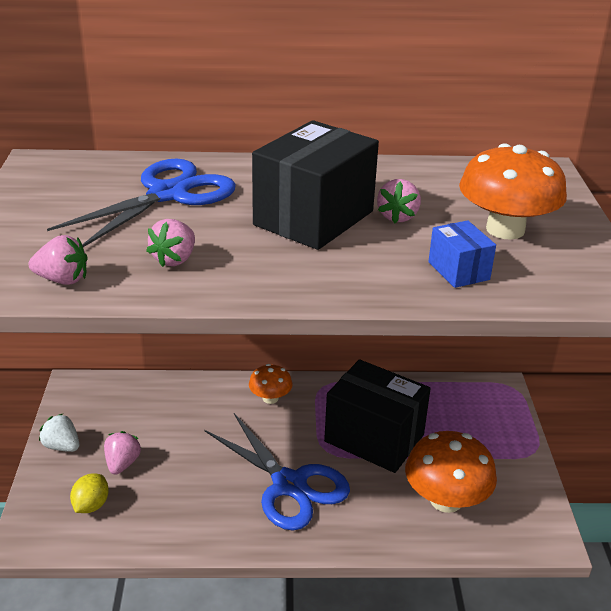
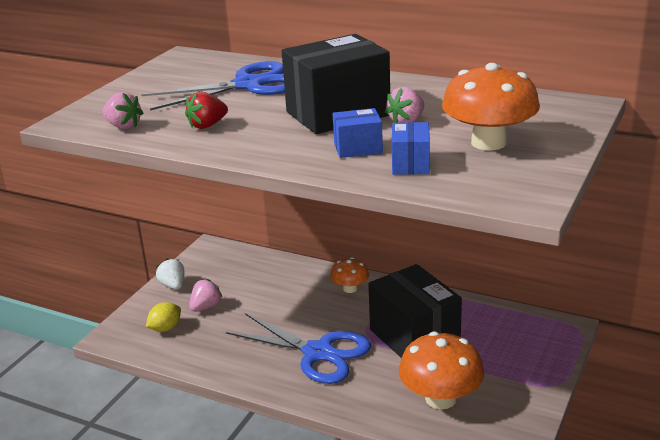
camera: 30 degrees right, 5 degrees down
pink strawberry [146,219,195,267] -> red strawberry [185,91,228,129]
blue scissors [205,413,350,531] -> blue scissors turned 45 degrees counterclockwise [226,313,371,384]
none -> blue box [333,108,383,158]

